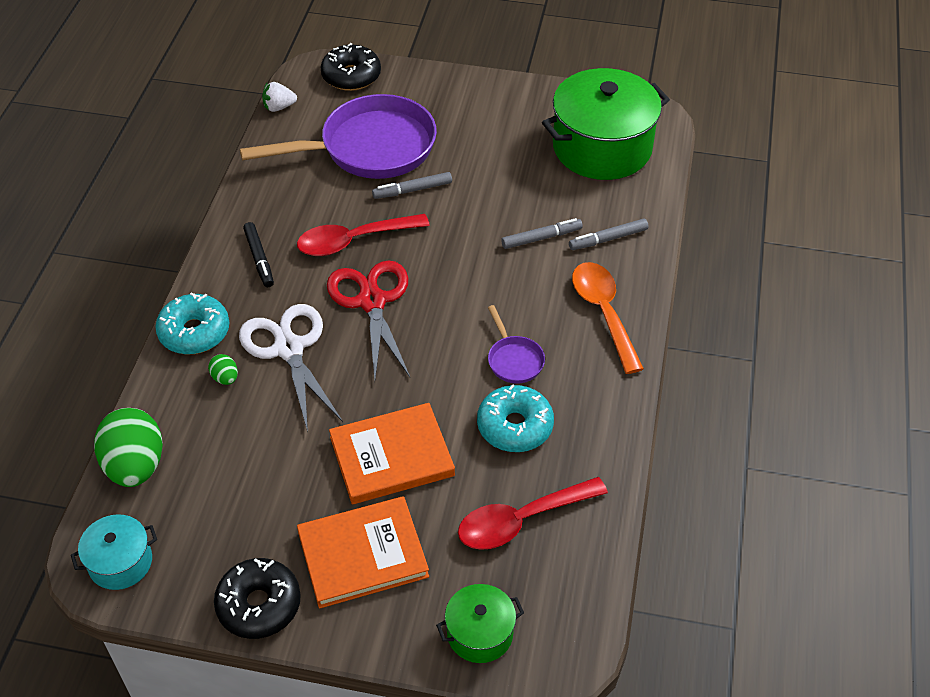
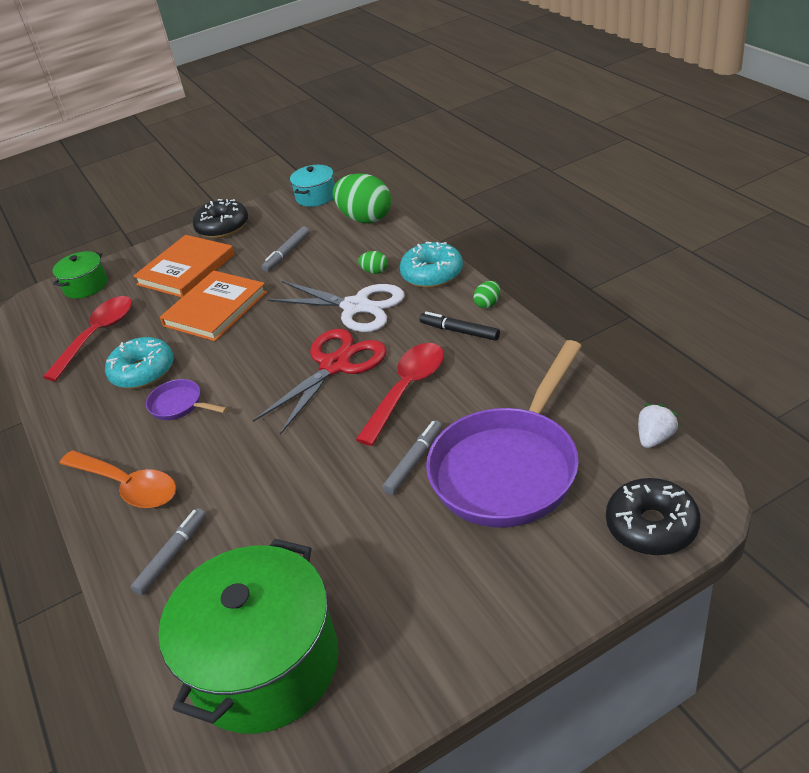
camera: 145 degrees right, 10 degrees down
red scissors [327,260,410,379] -> red scissors turned 90 degrees counterclockwise [253,329,387,435]
grey marker [501,218,583,249] -> grey marker moved to [262,226,310,272]
none -> green egg [473,281,500,309]

